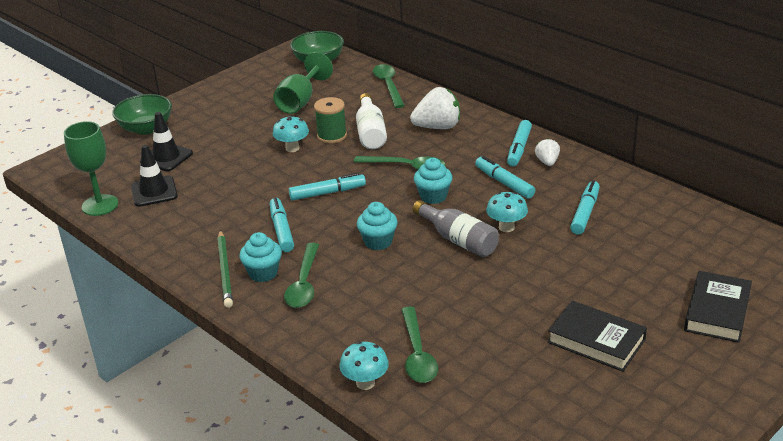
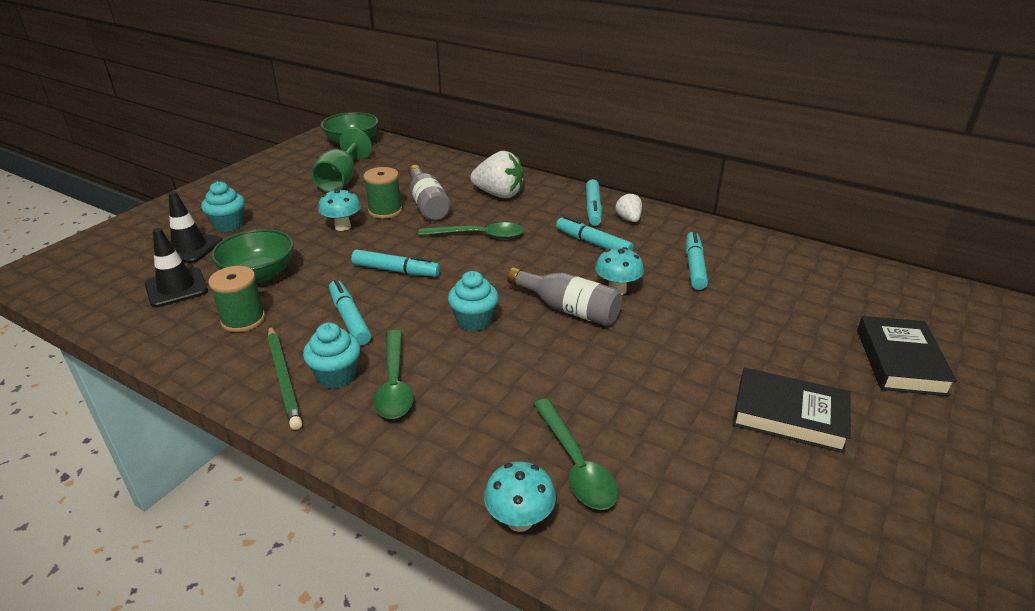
camera: 15 degrees left, 0 degrees up
green goblet [64,121,118,216] -> none
green bowl [112,94,172,135] -> green bowl moved to [211,229,294,283]
turquoise marker [289,173,366,201] -> turquoise marker turned 45 degrees clockwise [351,250,440,277]
white bottle [356,93,387,149] -> grey bottle [408,165,451,221]
green spoon [373,64,405,108] -> none
white strawberry [410,87,460,129] -> white strawberry turned 45 degrees clockwise [470,151,524,198]
turquoise cupcake [414,158,452,204] -> turquoise cupcake moved to [201,181,245,232]
none -> green spool [208,266,265,332]

